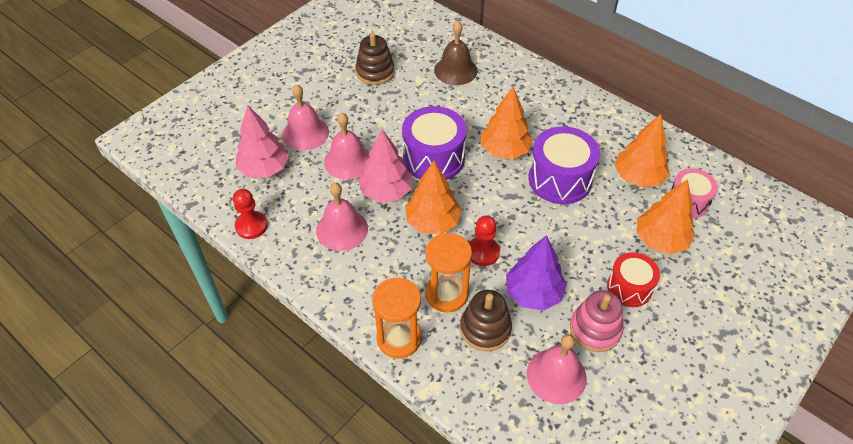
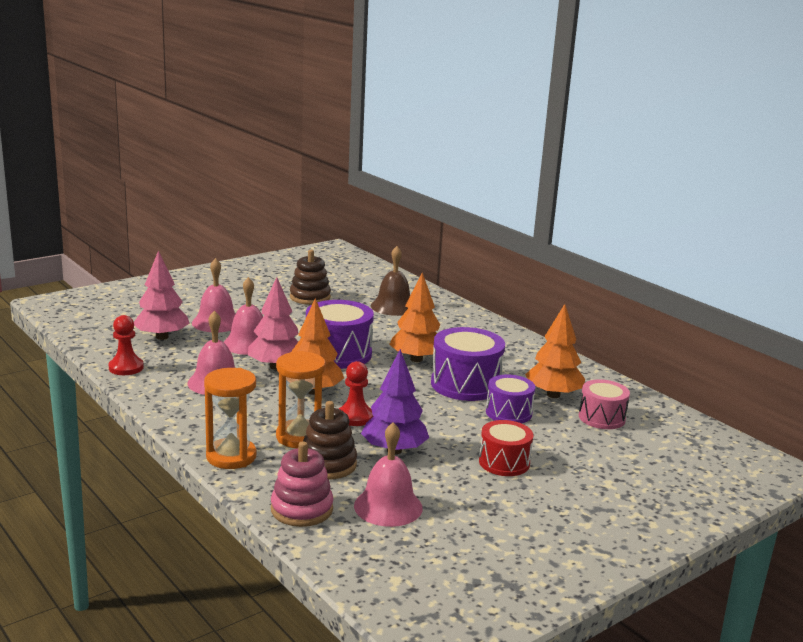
camera: 10 degrees right, 30 degrees down
pink stacking toy [570,290,624,352] -> pink stacking toy moved to [271,441,333,527]
orange tree [637,179,695,255] -> none
none -> purple drum [486,374,535,423]

